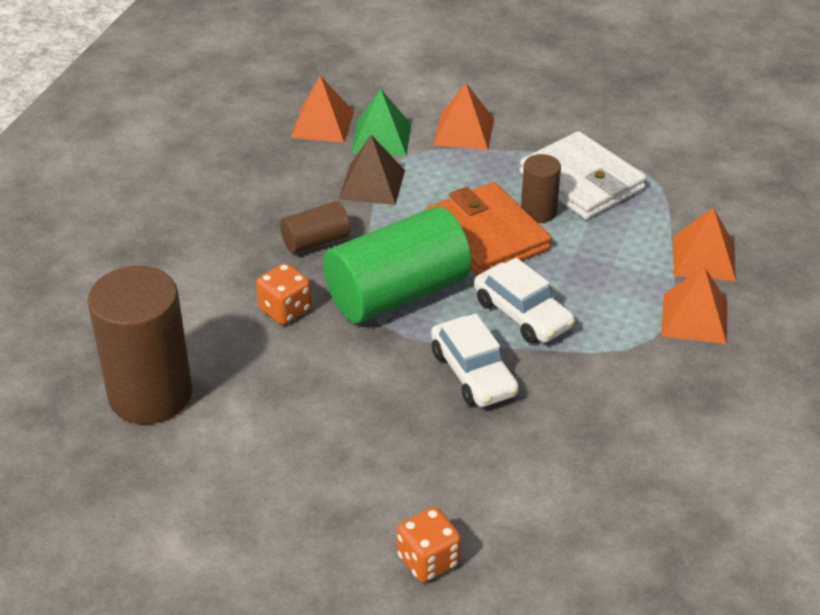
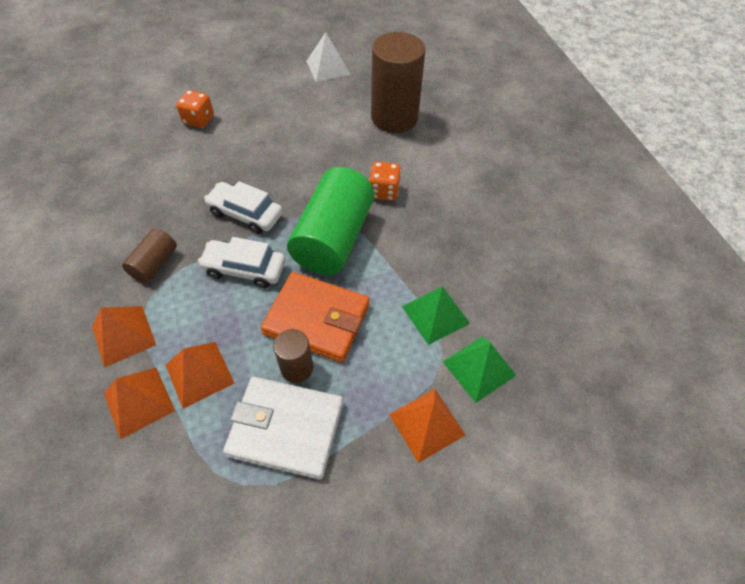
camera: 140 degrees right, 15 degrees up
brown cylinder [280,201,350,254] -> brown cylinder moved to [122,228,177,283]
orange pyramid [291,76,354,143] -> orange pyramid moved to [166,342,235,409]
brown pyramid [339,135,405,205] -> green pyramid [402,286,470,345]
none -> white pyramid [306,32,350,82]

